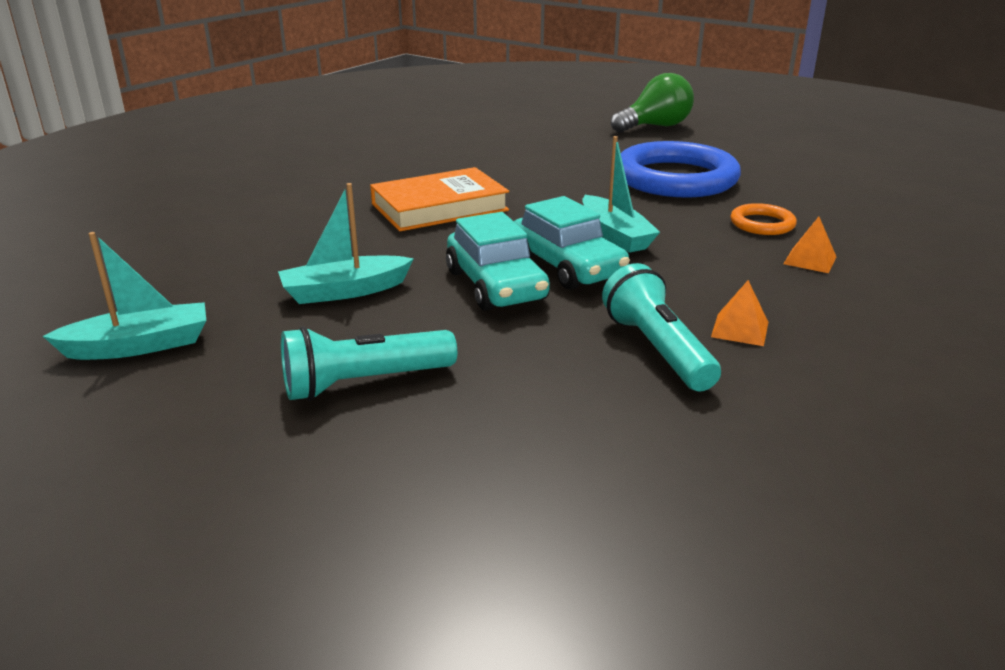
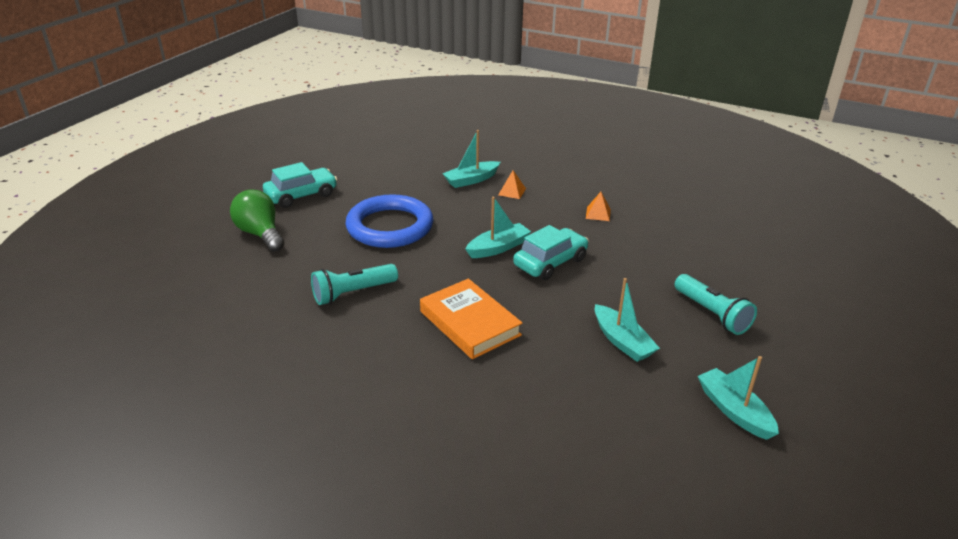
camera: 100 degrees left, 5 degrees up
turquoise car [446,212,550,311] -> turquoise car moved to [263,162,337,208]
turquoise flashlight [602,263,721,391] -> turquoise flashlight moved to [311,264,398,305]
orange ring [730,203,797,235] -> none
none -> turquoise boat [442,130,500,188]

